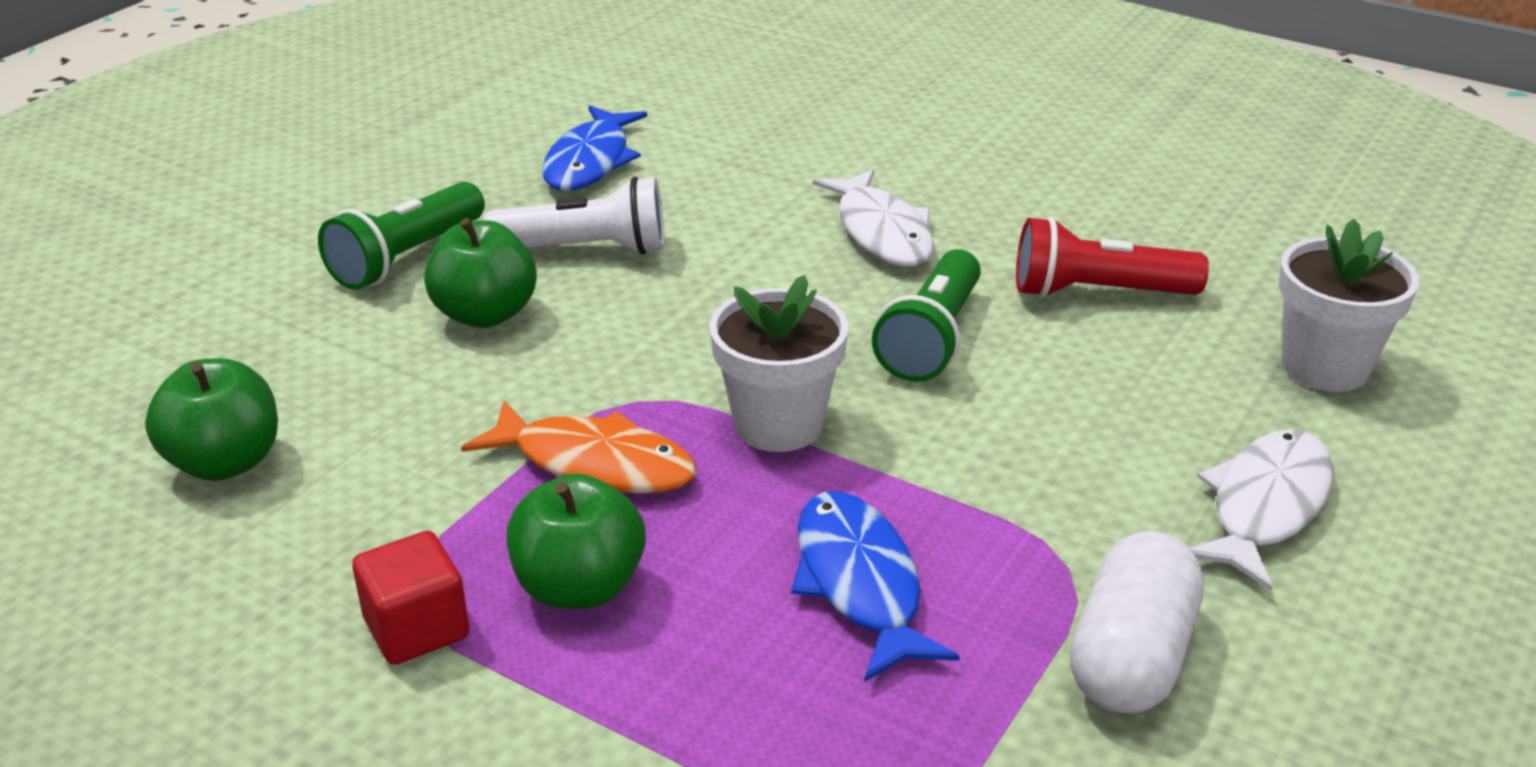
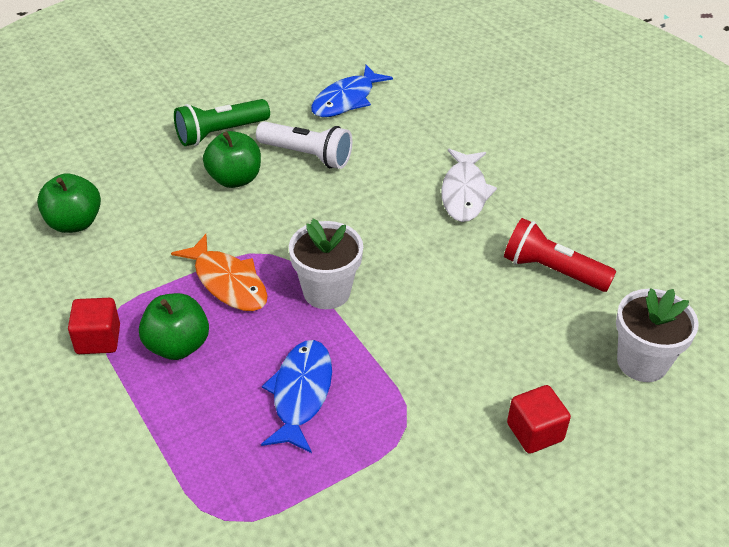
camera: 25 degrees right, 10 degrees up
green flashlight [872,249,981,382] -> none
white capsule [1070,531,1204,713] -> none
white fish [1190,429,1333,591] -> red cube [507,385,571,454]

